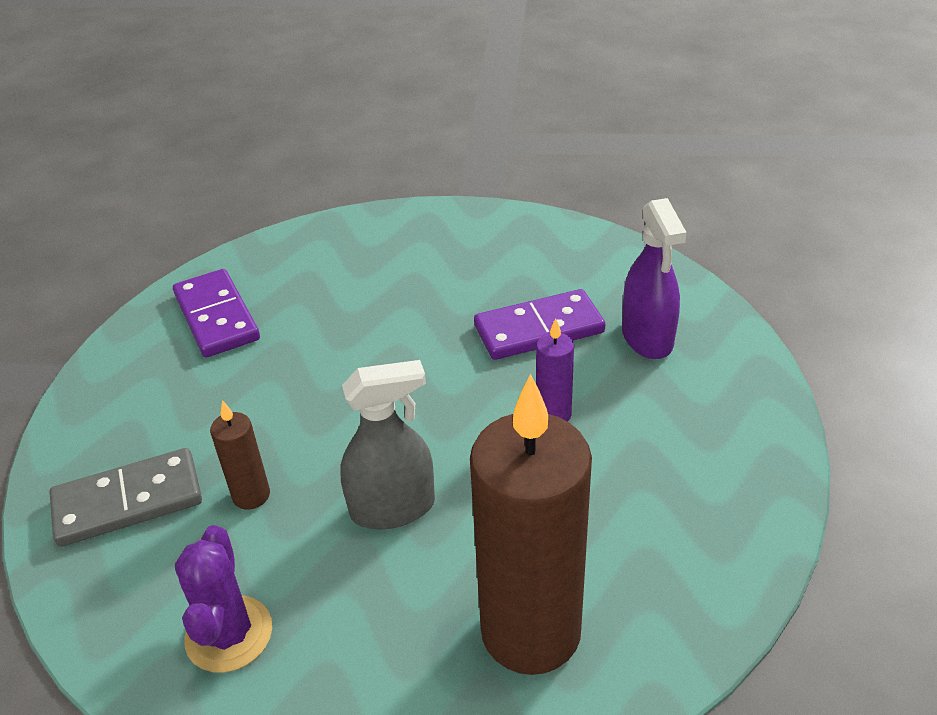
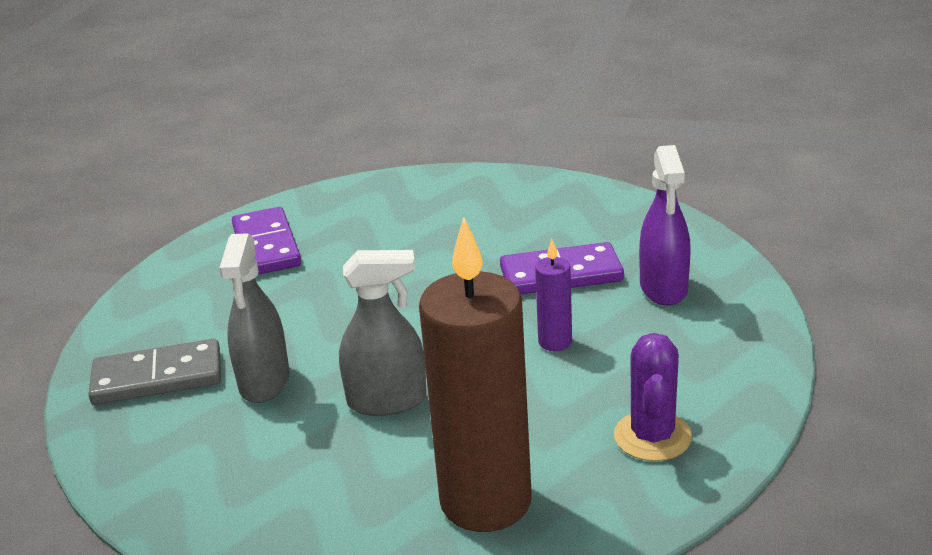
camera: 10 degrees right, 10 degrees down
purple cactus [175,525,272,673] -> purple cactus moved to [614,333,692,461]
brown candle [210,400,270,510] -> grey spray bottle [219,233,290,403]

